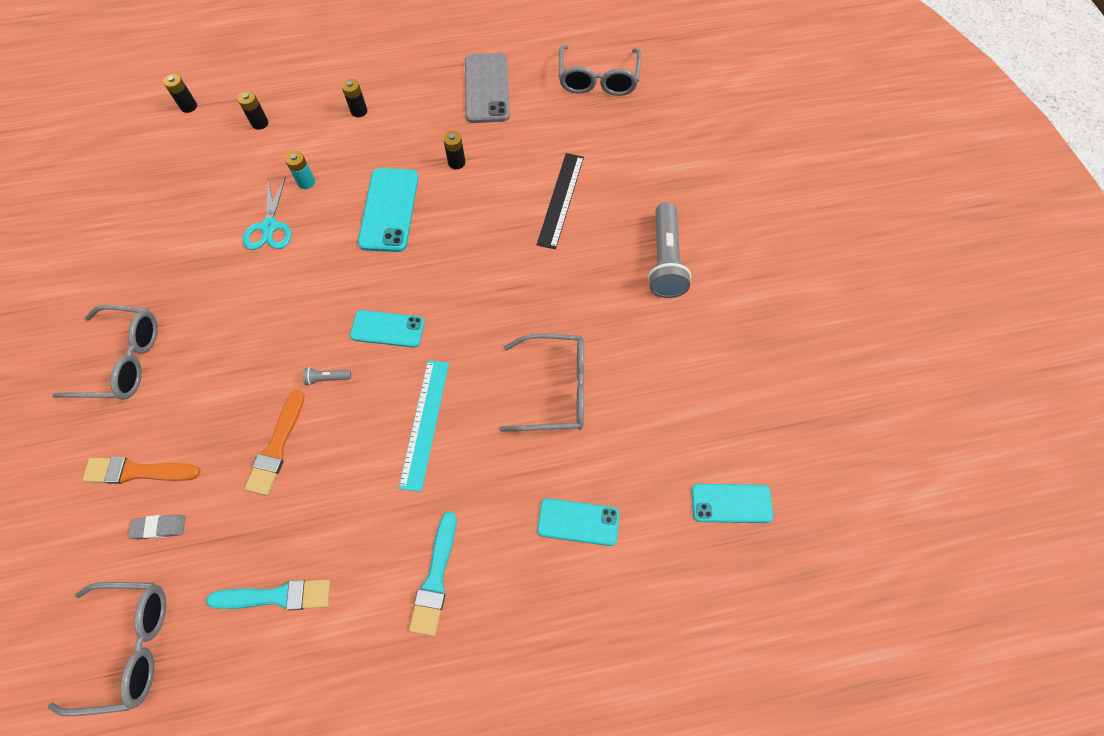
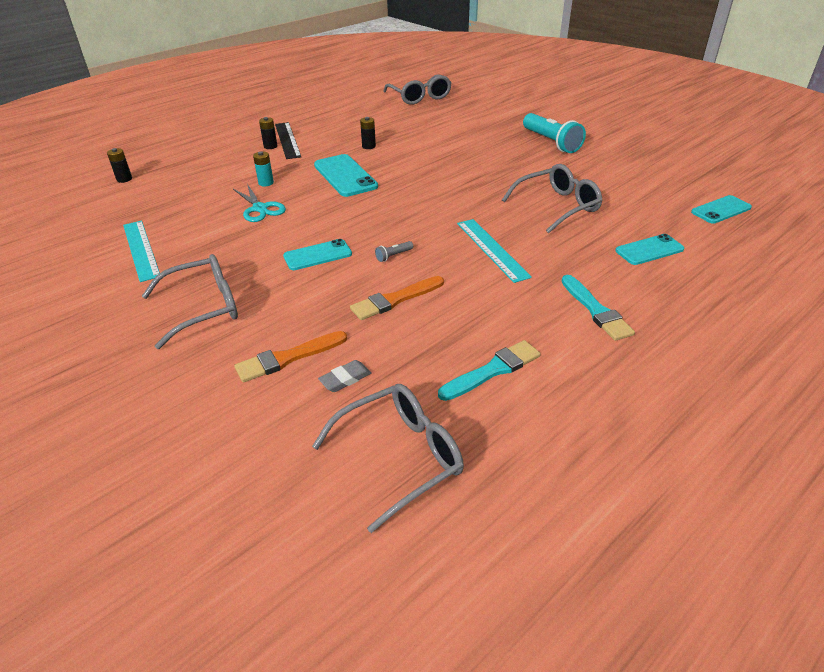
camera: 30 degrees left, 25 degrees down
black battery [238,91,268,130] -> none
orange brush [245,390,305,496] -> orange brush turned 75 degrees clockwise [350,276,444,320]
turquoise phone [350,310,425,348] -> turquoise phone moved to [283,239,352,270]
grey phone [465,53,510,123] -> none
black ruler [537,153,584,249] -> black ruler moved to [275,122,301,159]
grey flashlight [648,202,691,298] -> turquoise flashlight [523,113,586,153]
none -> turquoise ruler [123,221,160,282]

